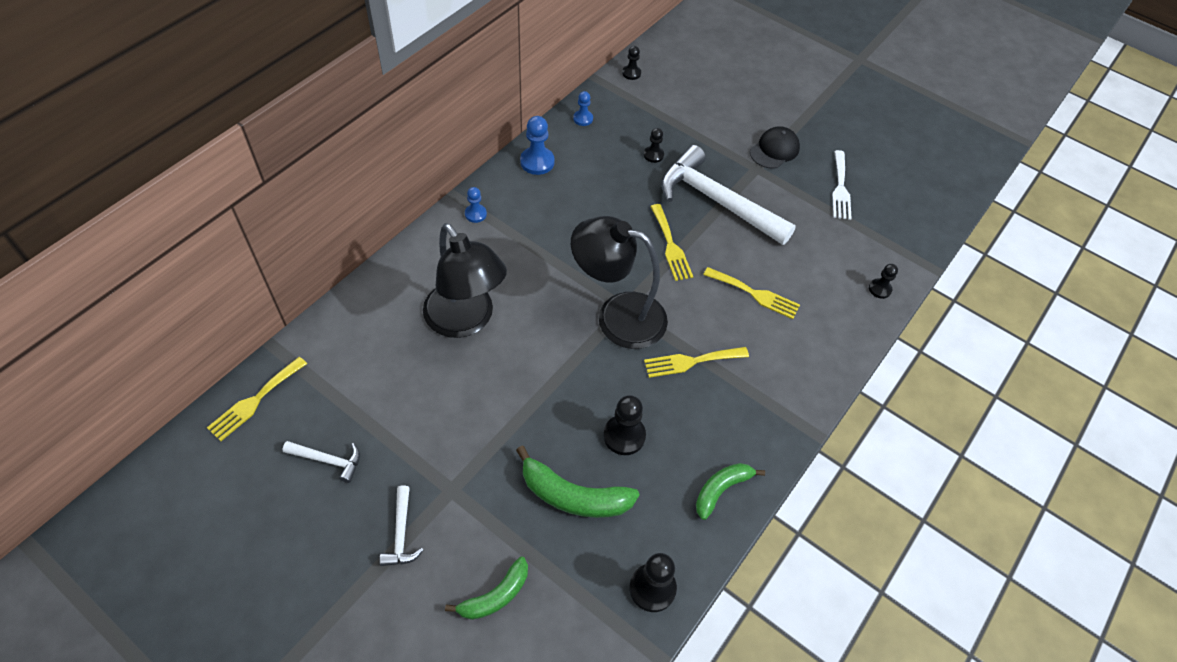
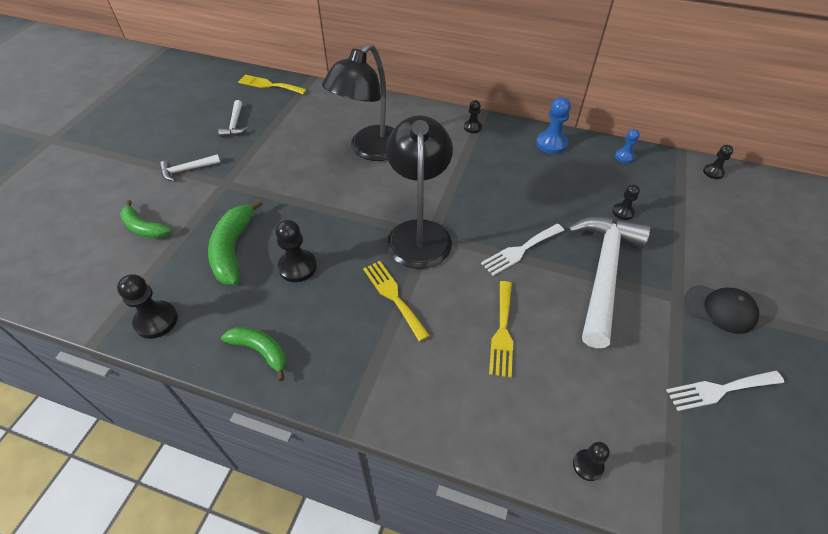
camera: 75 degrees right, 5 degrees down
blue pawn [465,187,487,223] -> black pawn [464,100,482,133]
yellow fork [650,204,693,281] -> white fork [481,224,564,276]

